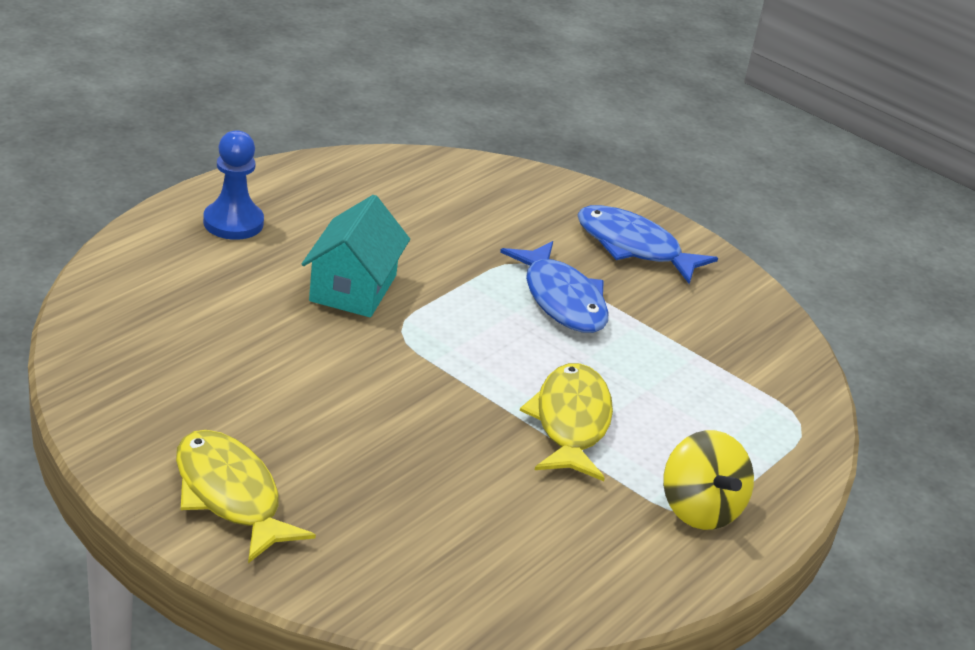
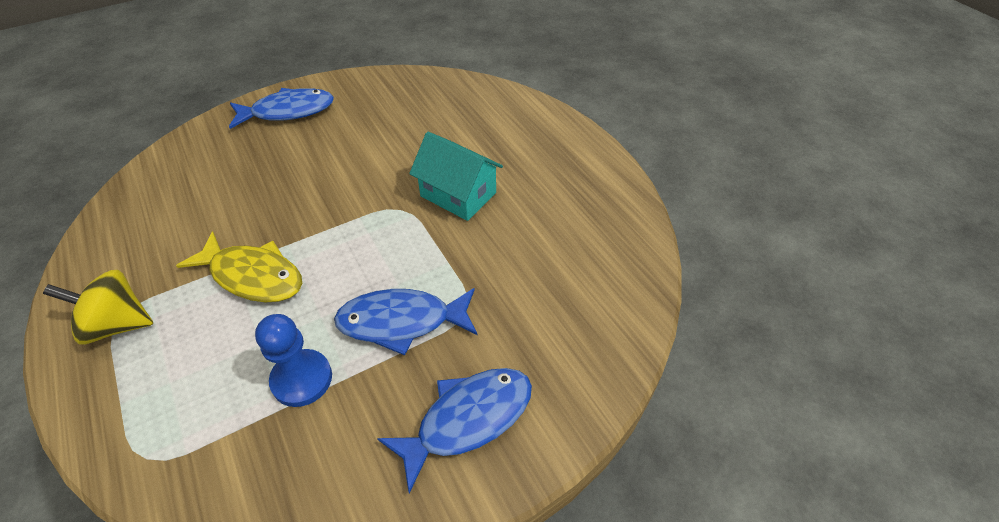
camera: 115 degrees right, 15 degrees up
yellow fish [176,430,316,563] -> blue fish [229,88,334,129]
blue pawn [203,130,264,240] -> blue pawn moved to [255,314,332,407]

